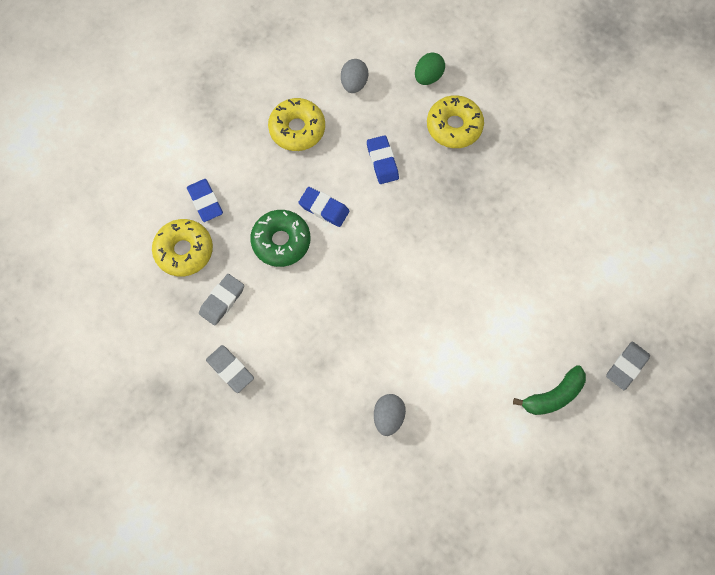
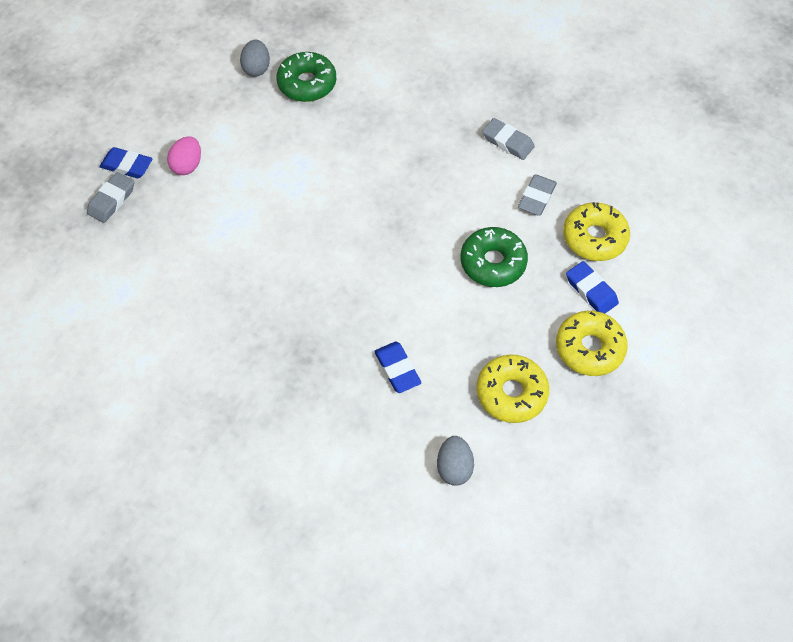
camera: 170 degrees right, 10 degrees down
blue eraser [298,187,349,227] -> blue eraser moved to [100,147,153,178]
grey egg [374,394,406,436] -> grey egg moved to [240,40,270,77]
green egg [415,52,445,85] -> none
yellow donut [427,95,484,148] -> yellow donut moved to [556,311,628,376]
green banana [513,365,586,415] -> pink egg [167,136,201,175]
none -> green donut [276,52,336,102]

